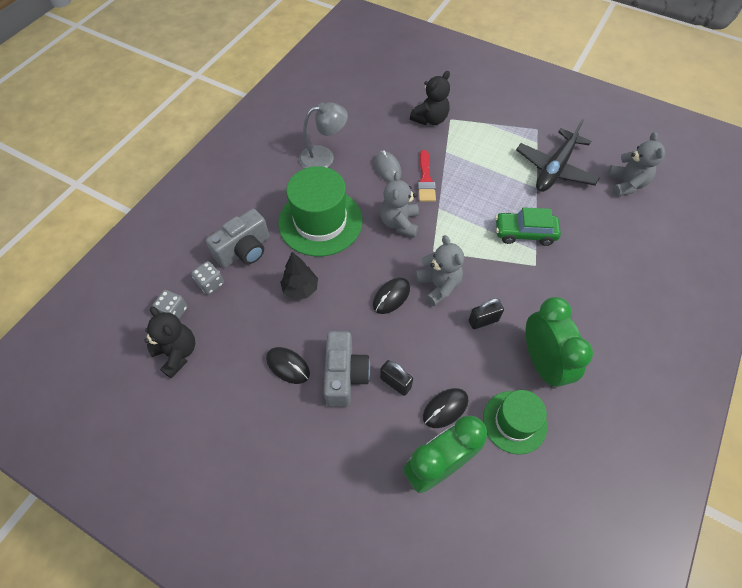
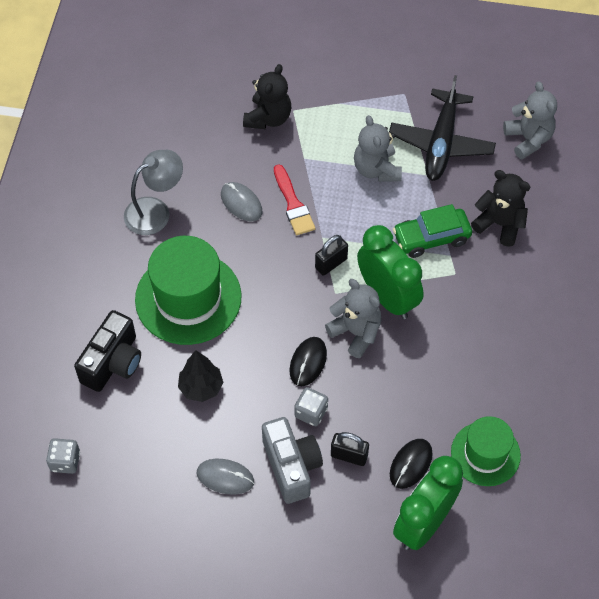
camera: 20 degrees left, 0 degrees up
black teddy bear [144,306,195,378] -> black teddy bear moved to [471,170,530,247]
grey dice [191,261,224,295] -> grey dice moved to [294,387,328,426]
grey camera [206,209,270,268] -> black camera [74,310,141,392]
black mouse [266,347,310,384] -> grey mouse [197,459,254,494]
grey teddy bear [380,171,419,238] -> grey teddy bear moved to [354,115,402,182]
black padlock [469,298,504,329] -> black padlock moved to [315,235,348,276]
green clock [525,297,593,389] -> green clock moved to [357,225,423,319]

